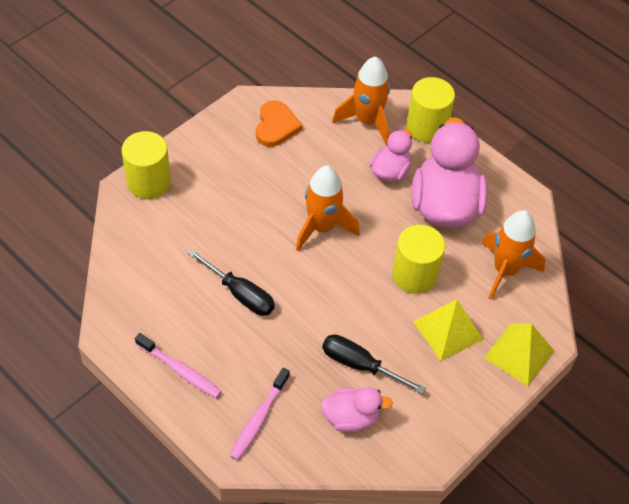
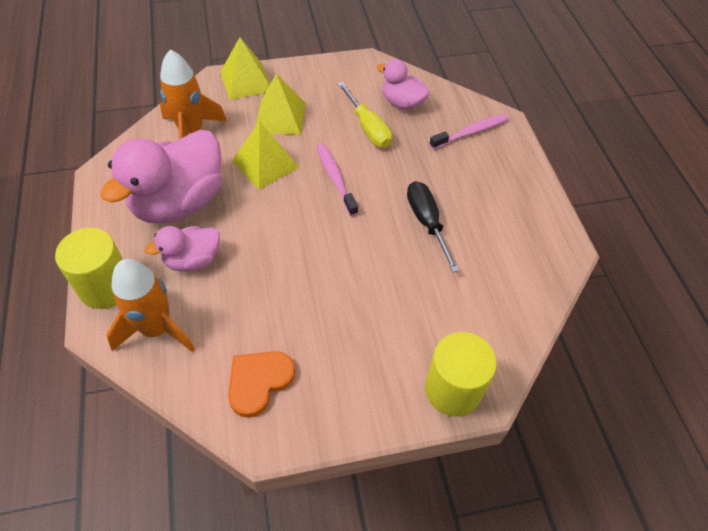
camera: 145 degrees left, 0 degrees up
pink toothbrush [135,333,222,398] -> pink toothbrush moved to [316,144,358,216]
orange rocket [296,166,360,251] -> none
black screwdriver [322,334,426,394] -> yellow screwdriver [337,82,392,148]
yellow cylinder [392,225,445,294] -> yellow pyramid [232,121,299,190]

